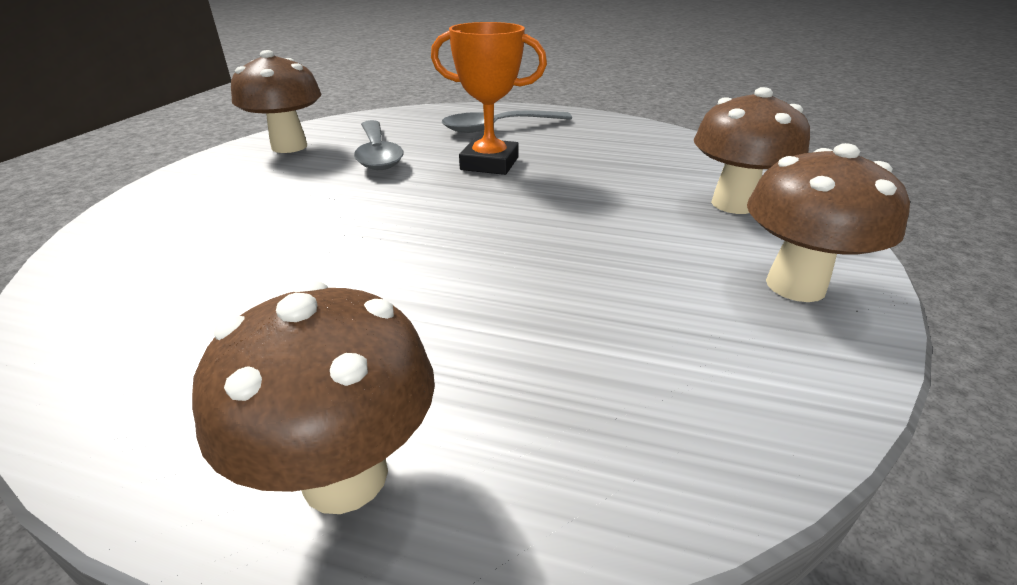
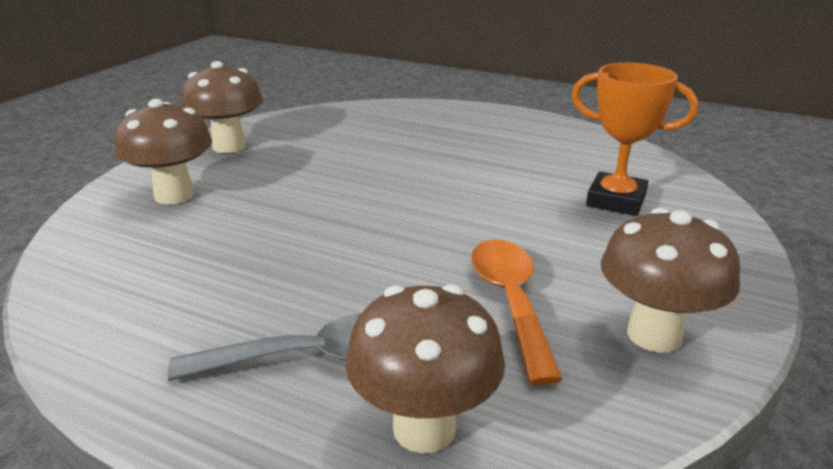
camera: 170 degrees left, 5 degrees down
brown mushroom [192,280,435,514] -> brown mushroom moved to [345,284,505,454]
grey spoon [354,120,404,170] -> orange spoon [471,240,562,385]
orange trophy [431,22,547,175] -> orange trophy moved to [572,63,698,216]

